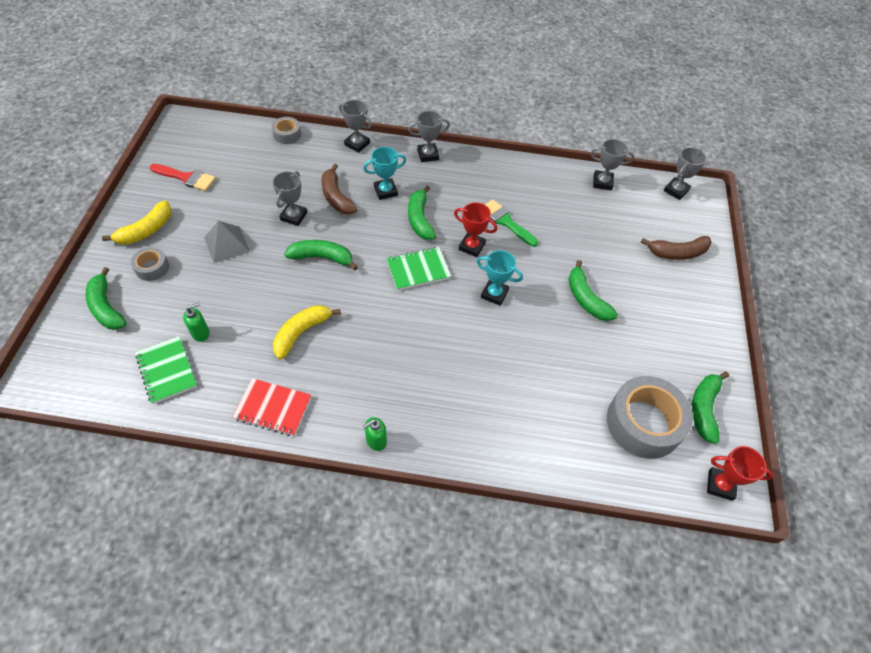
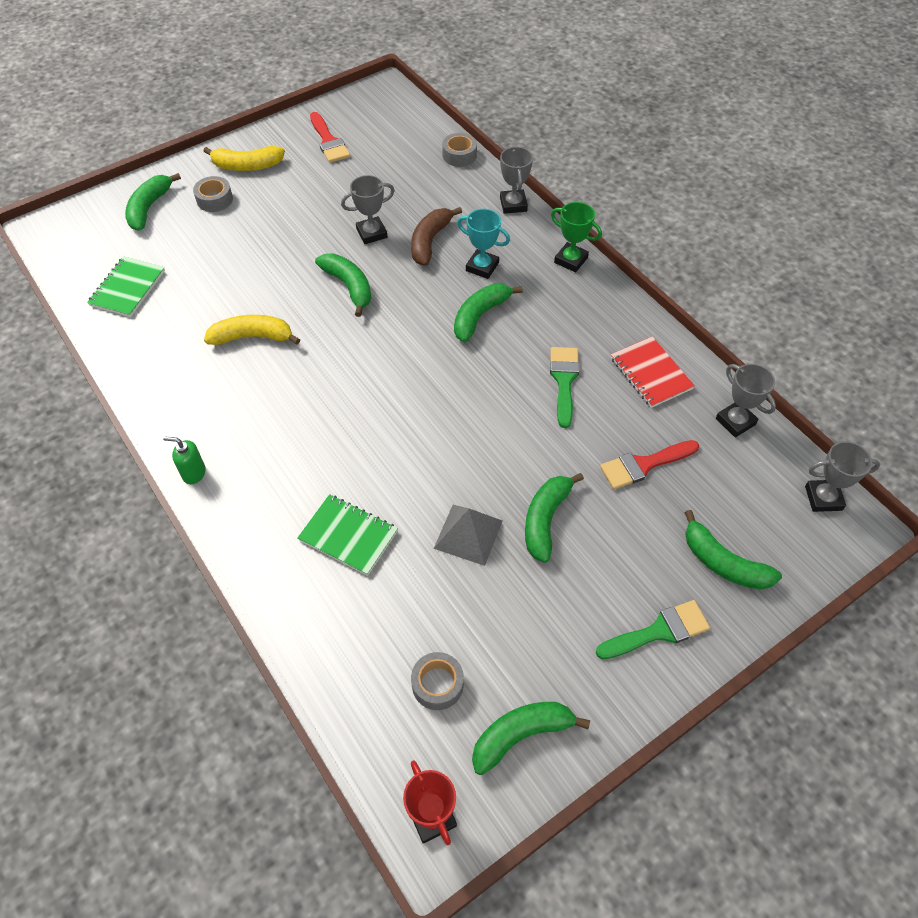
camera: 50 degrees right, 0 degrees up
green soap dispenser [183,302,209,342] -> none
grey pyramid [204,221,250,263] -> grey pyramid moved to [434,505,503,566]
red notebook [233,378,312,436] -> red notebook moved to [611,336,695,408]
green notebook [386,247,451,290] -> green notebook moved to [297,494,398,576]
grey trophy [408,111,450,162] -> green trophy [551,202,602,272]
red trophy [454,202,497,257] -> none
turquoise trophy [477,250,523,306] -> none
grey tape [607,376,693,459] -> grey tape [411,652,464,710], size x0.49
brown banana [641,236,712,260] -> green banana [684,510,782,590]
none -> green brush [596,600,710,659]
none -> red brush [600,440,699,489]

